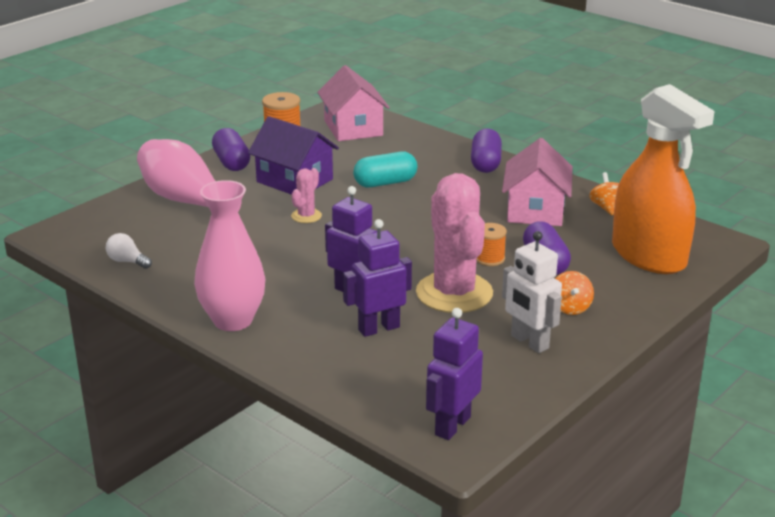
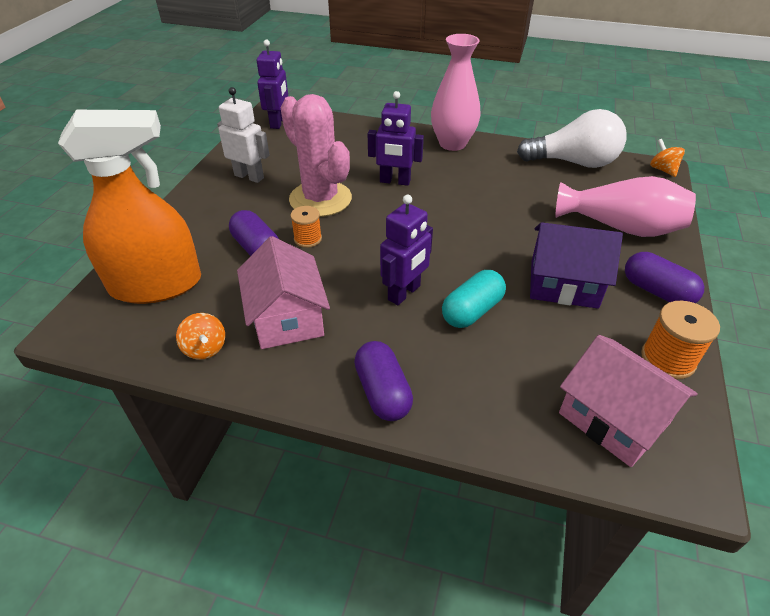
camera: 155 degrees right, 15 degrees up
white light bulb [106,233,152,269] -> white light bulb [517,109,627,168], size x2.43
pink cactus [291,168,322,223] -> none
purple robot [343,219,412,337] -> purple robot moved to [380,195,433,305]
orange spinning top [555,271,594,315] -> orange spinning top moved to [650,139,685,177]
orange spray bottle [612,84,715,274] -> orange spray bottle turned 135 degrees clockwise [58,110,201,304]

